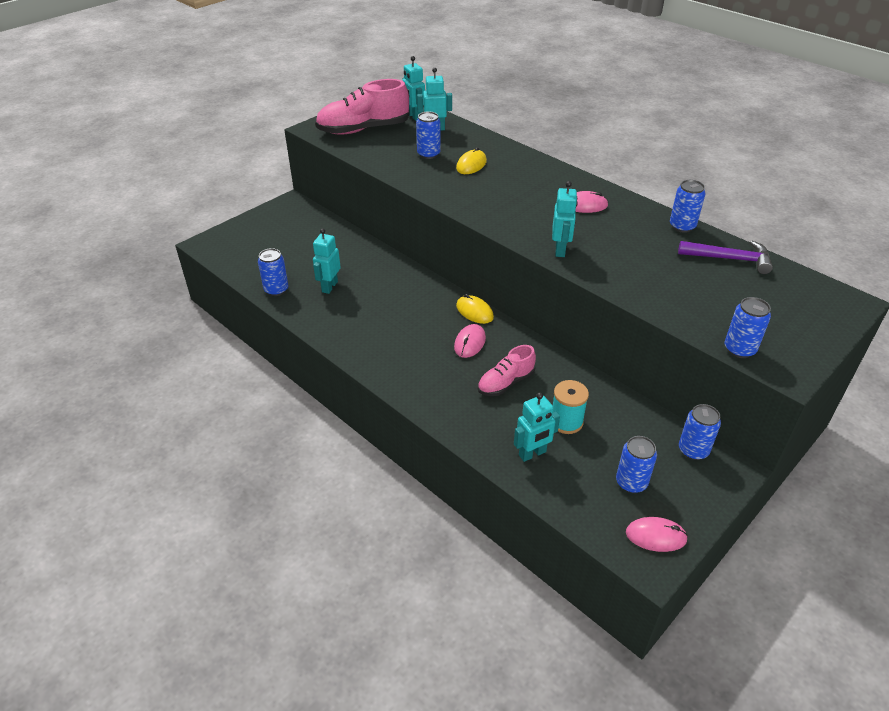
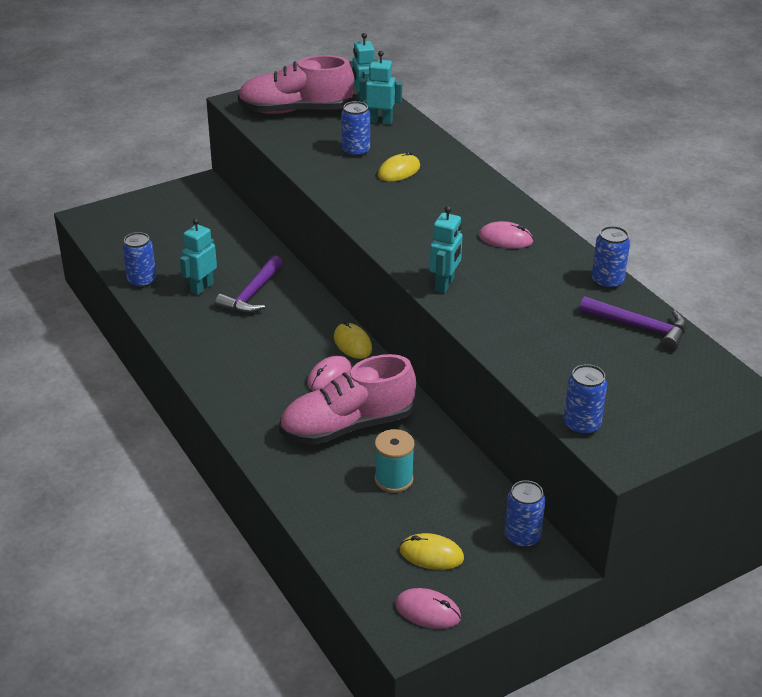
camera: 15 degrees right, 5 degrees down
pink shoe [478,345,536,396] -> pink shoe [279,354,416,445], size x1.74
turquoise robot [514,392,560,462] -> none
blue can [616,436,657,493] -> yellow mouse [400,533,464,570]
none -> purple hammer [215,255,283,314]

